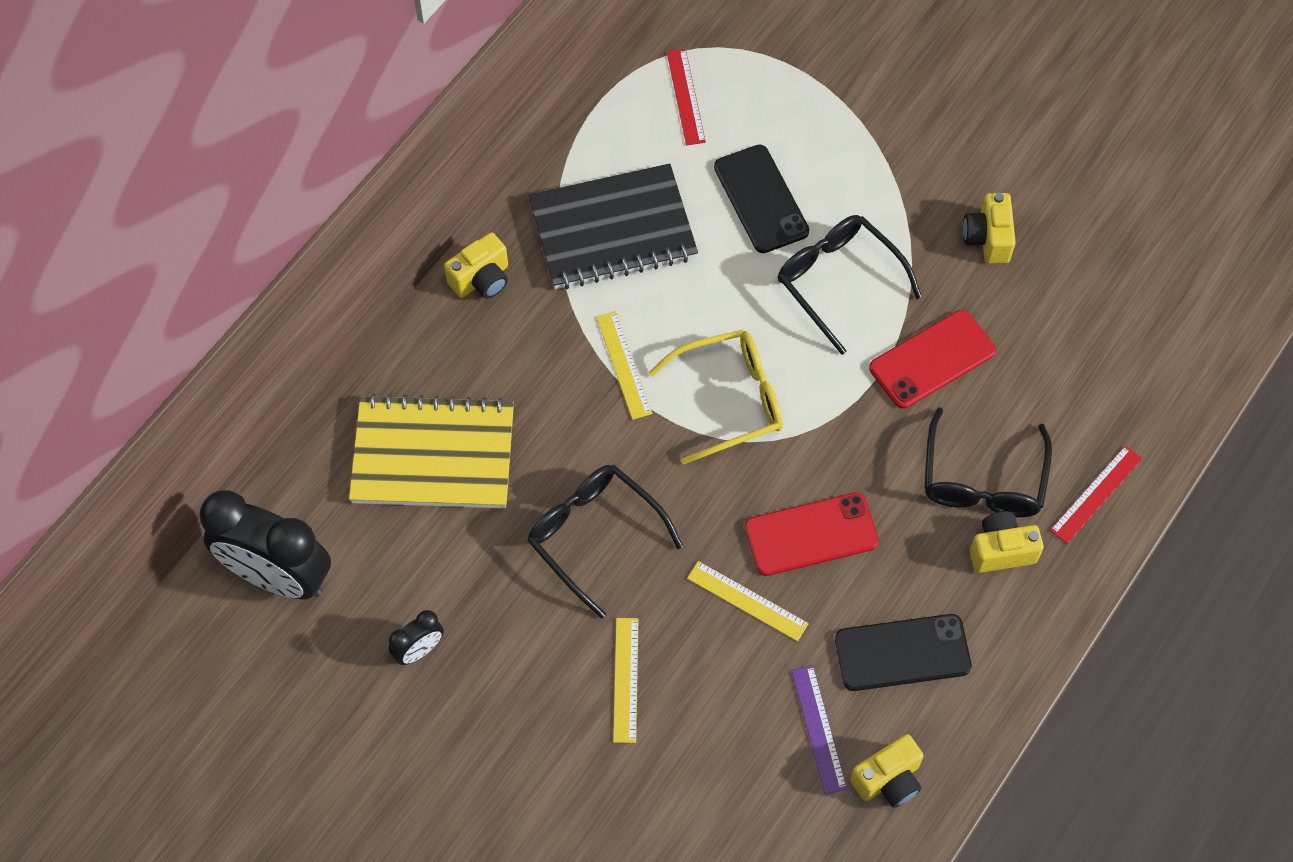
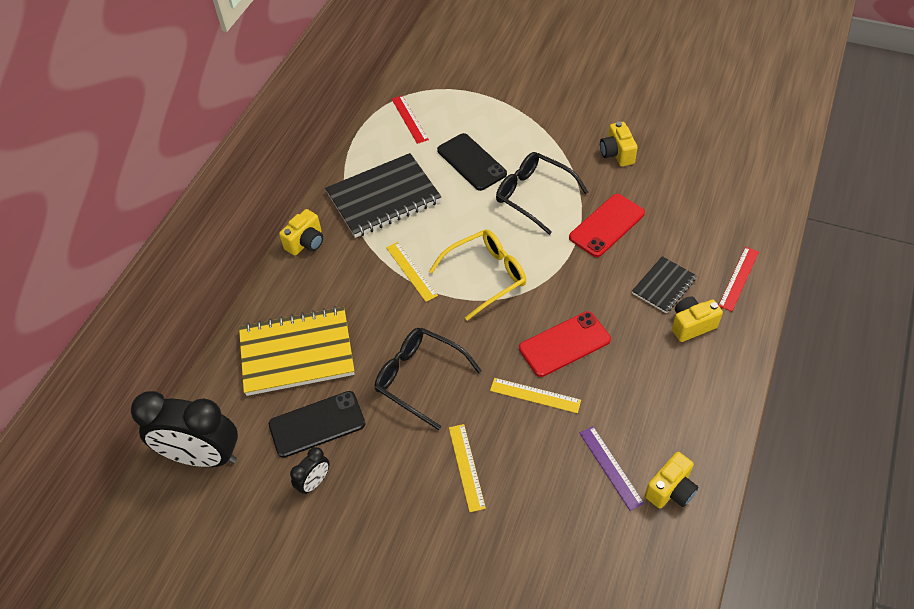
camera: 10 degrees left, 10 degrees down
black phone [835,614,972,691] -> black phone moved to [269,391,365,458]
black glasses [924,407,1052,517] -> black notebook [632,256,697,313]

